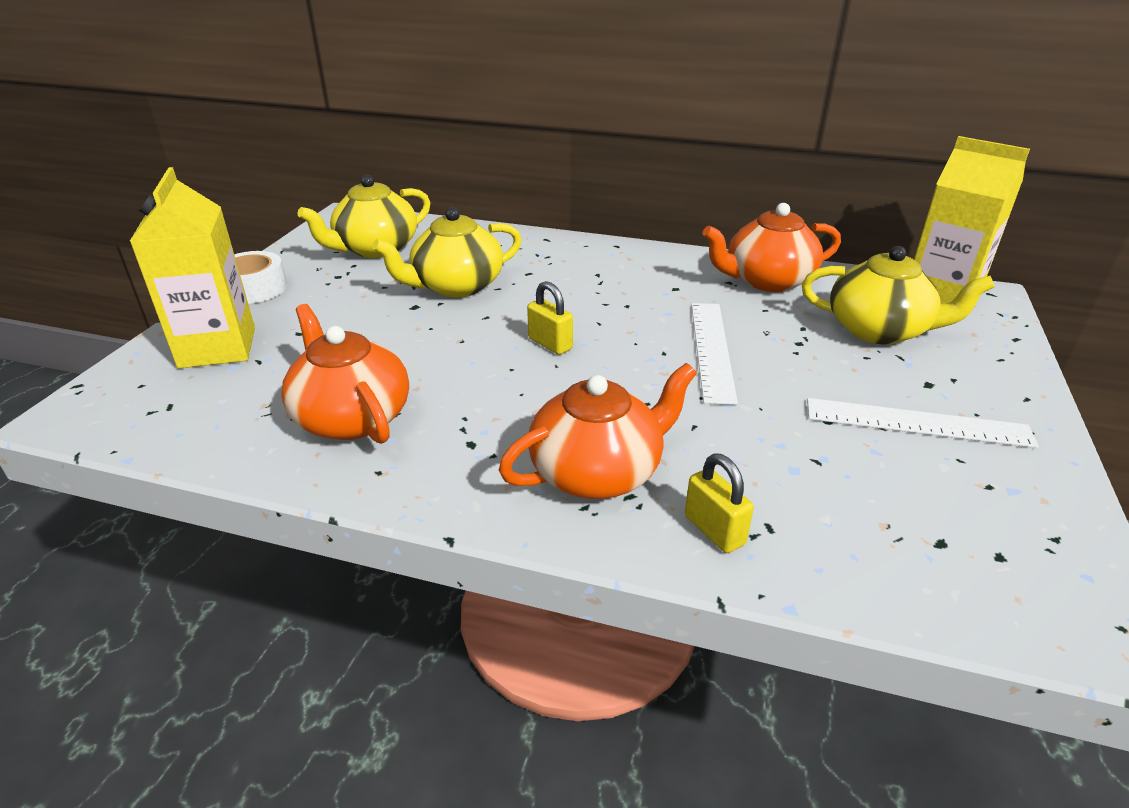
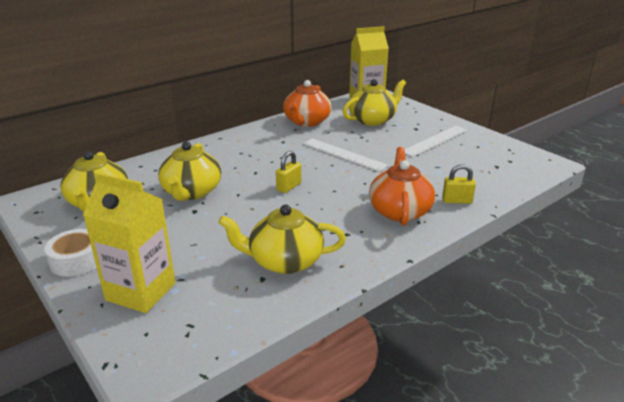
camera: 55 degrees left, 5 degrees down
orange teapot [282,304,409,444] -> yellow teapot [218,205,346,274]
yellow padlock [527,281,573,355] -> yellow padlock turned 45 degrees counterclockwise [276,151,301,193]

